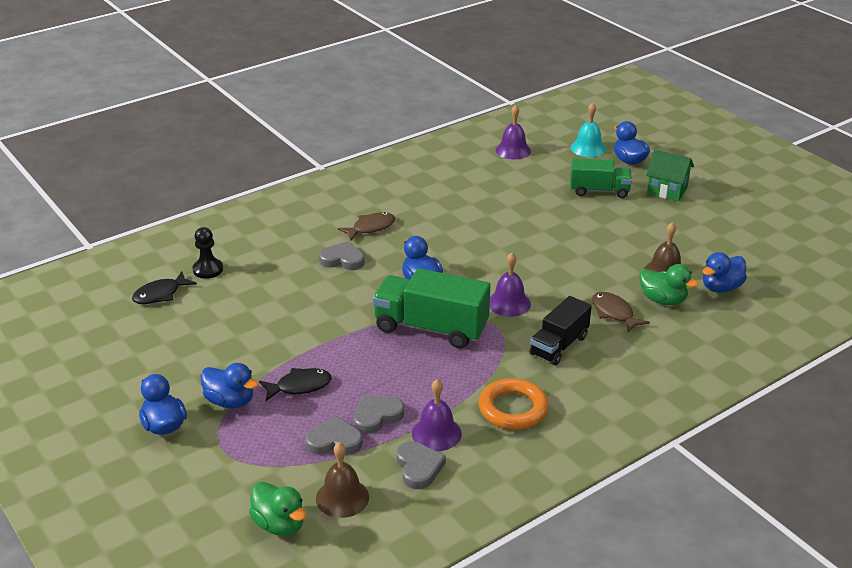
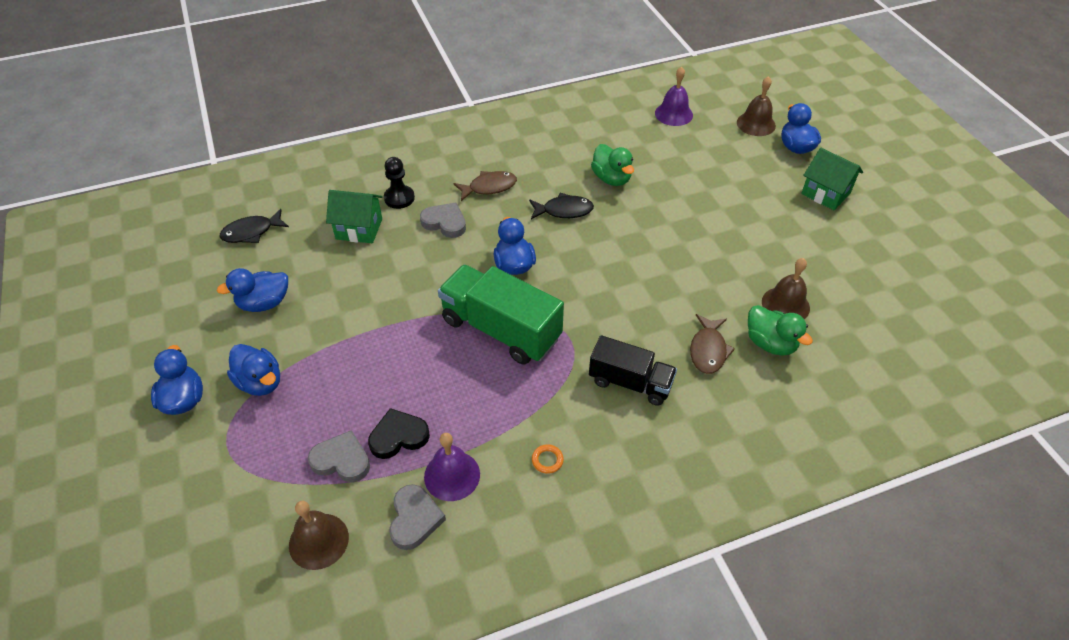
camera: 15 degrees right, 15 degrees up
black pawn [193,227,223,279] -> black pawn moved to [384,157,415,209]
green duck [249,482,306,536] -> green duck moved to [591,144,634,186]
black fish [259,368,332,401] -> black fish moved to [529,193,594,219]
grey heart [354,395,404,434] -> black heart [368,408,430,459]
orange ring [479,378,549,430] -> orange ring [532,444,564,474], size x0.41
purple bell [489,253,531,317] -> none
black truck [529,296,592,365] -> black truck turned 120 degrees counterclockwise [589,335,677,406]
green truck [570,158,632,198] -> none
turquoise bell [571,103,606,157] -> brown bell [737,76,776,136]
brown fish [592,292,650,333] -> brown fish turned 150 degrees counterclockwise [690,314,735,374]
blue duck [702,252,747,293] -> blue duck moved to [217,268,288,312]
none -> green house [326,190,382,243]

